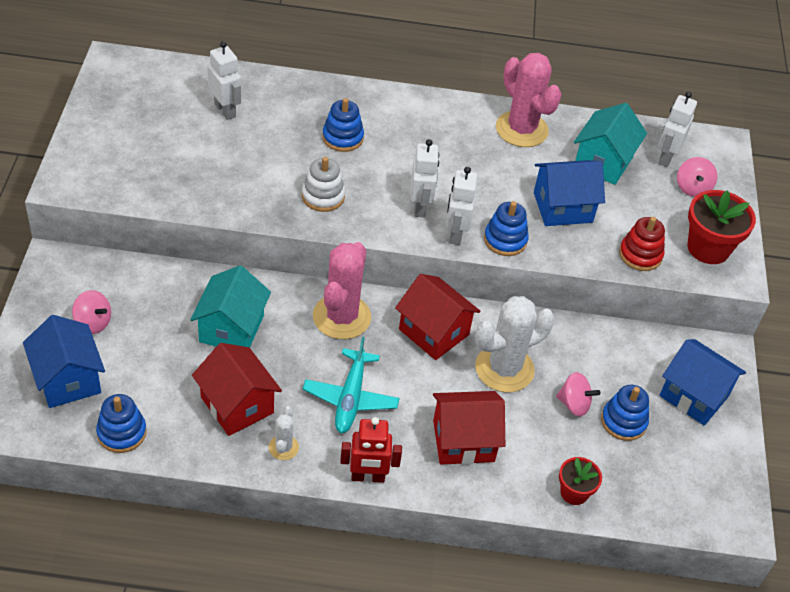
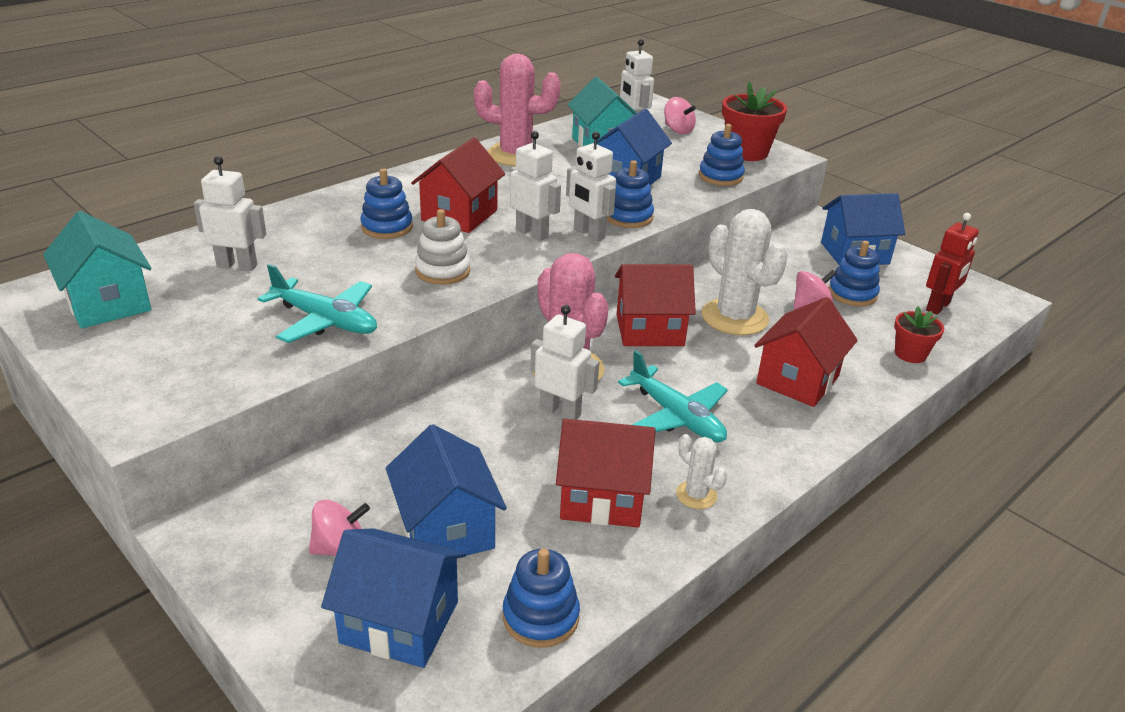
camera: 45 degrees left, 15 degrees down
turquoise house [190,265,271,348] -> turquoise house moved to [43,211,152,328]
red robot [340,417,402,483] -> red robot moved to [926,213,979,315]
white cactus [475,296,555,392] -> white cactus turned 45 degrees counterclockwise [702,209,788,335]
red stacking toy [619,217,665,271] -> blue stacking toy [699,124,745,186]
none -> turquoise plane [258,264,377,343]
none -> blue house [386,424,507,556]
none -> red house [411,137,505,233]
none -> white robot [530,305,599,420]

